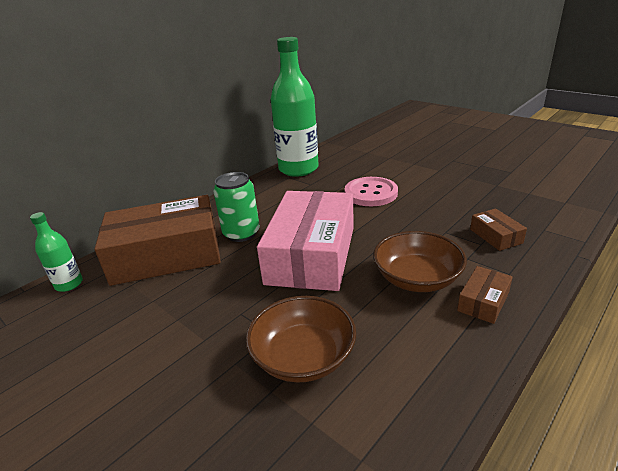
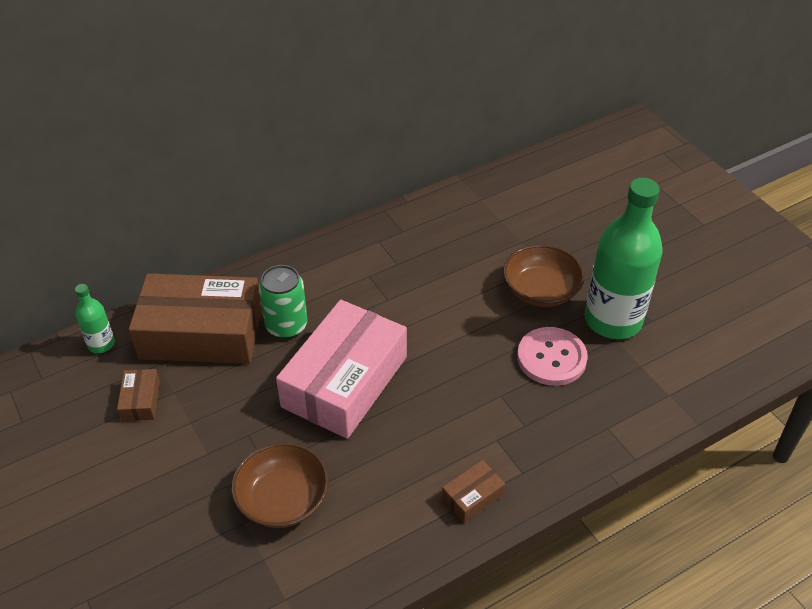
camera: 15 degrees right, 15 degrees up
green bottle [271,37,319,177] -> green bottle moved to [584,178,663,339]
pink button [345,177,398,206] -> pink button moved to [517,327,588,386]
brown bowl [373,231,467,292] -> brown bowl moved to [503,244,585,307]
brown box [470,208,527,251] -> brown box moved to [117,369,160,421]

